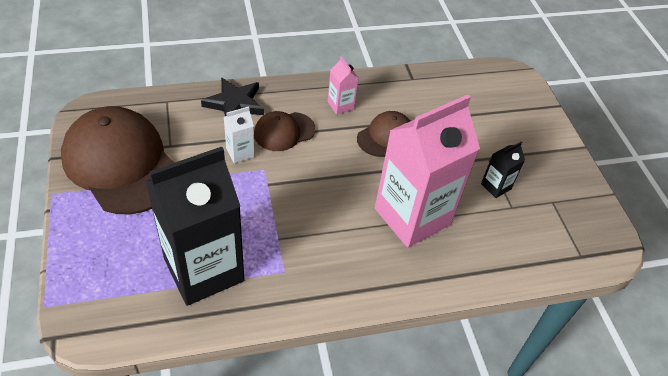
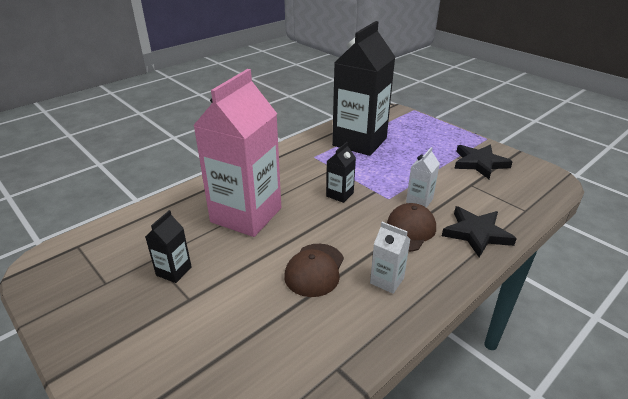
camera: 155 degrees right, 15 degrees down
brown cap [61,106,174,214] -> black star [454,145,513,179]
pink carton [328,56,359,115] -> white carton [370,222,410,294]
none -> black carton [326,142,356,203]

